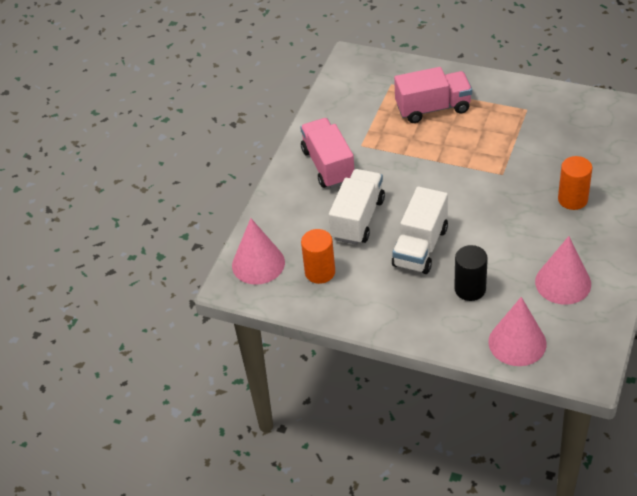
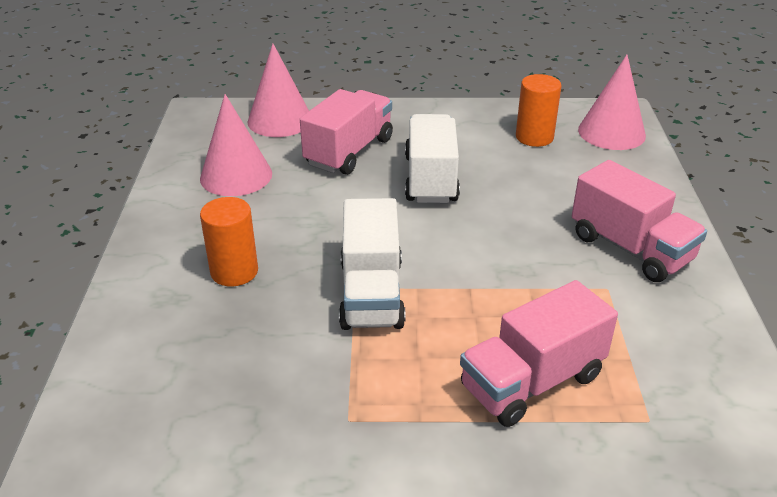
camera: 155 degrees right, 10 degrees down
white truck [329,169,385,245] -> white truck moved to [339,198,406,330]
black cylinder [454,245,488,301] -> pink truck [300,89,393,175]

